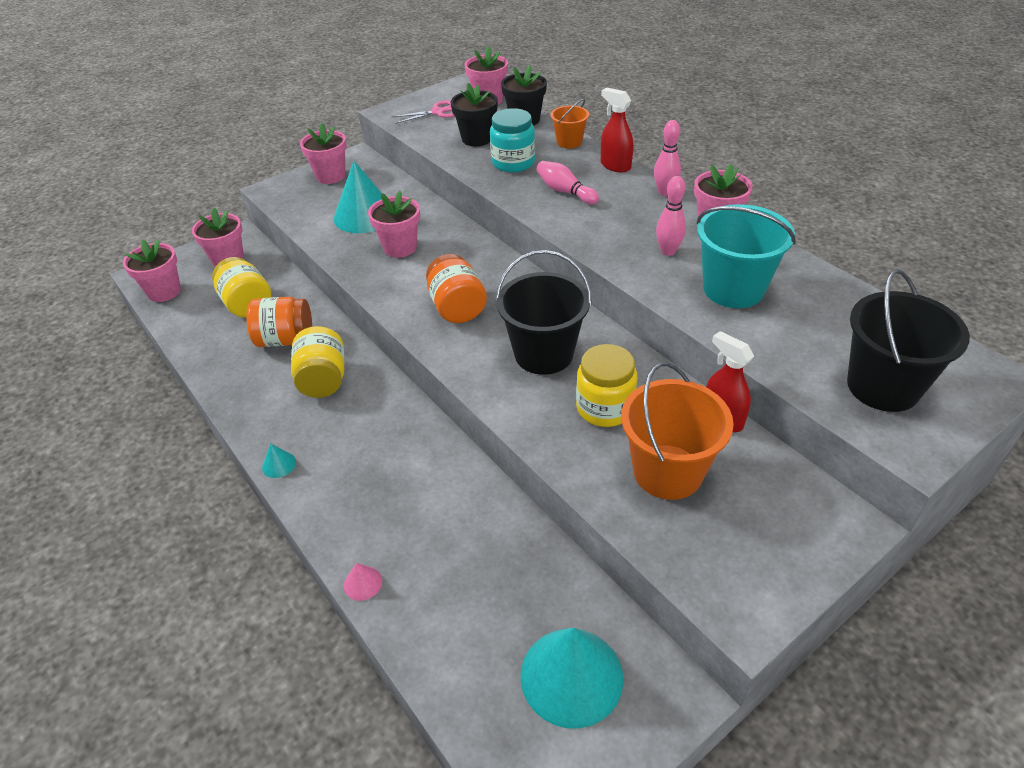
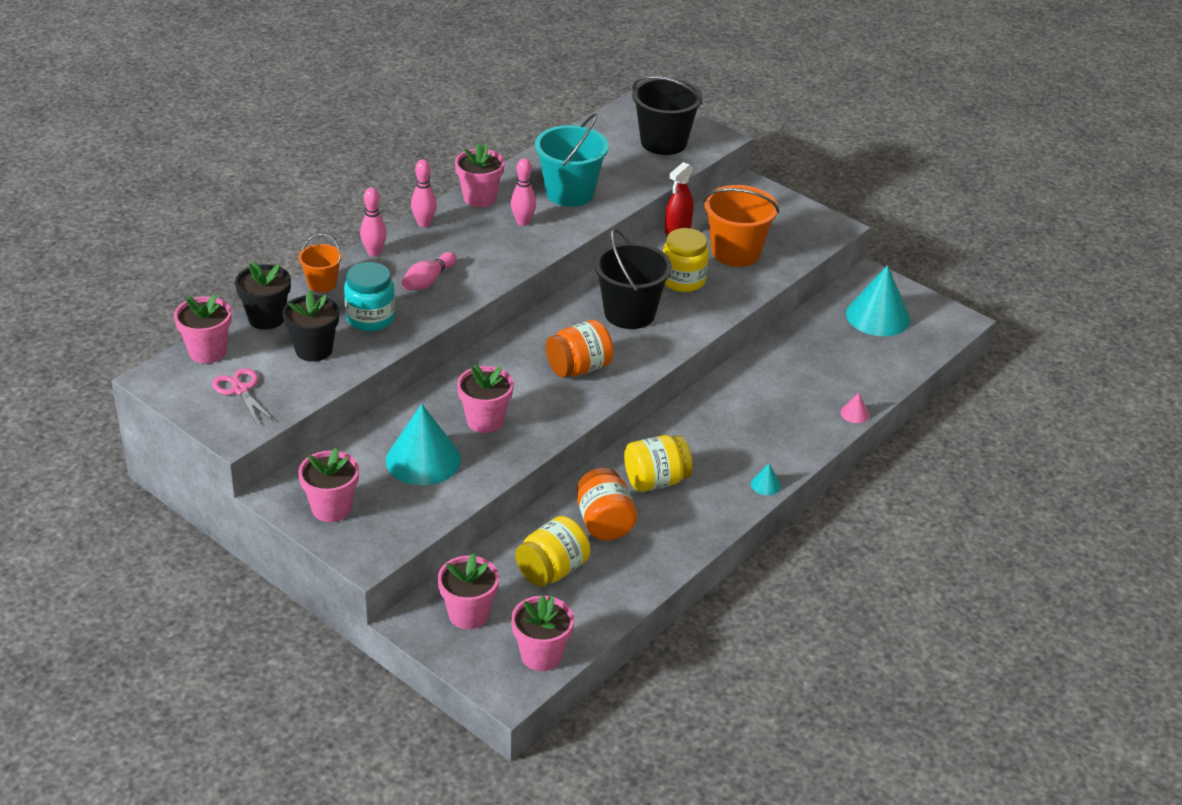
camera: 105 degrees left, 5 degrees down
red spray bottle [601,88,634,172] -> pink bowling pin [360,187,387,256]

